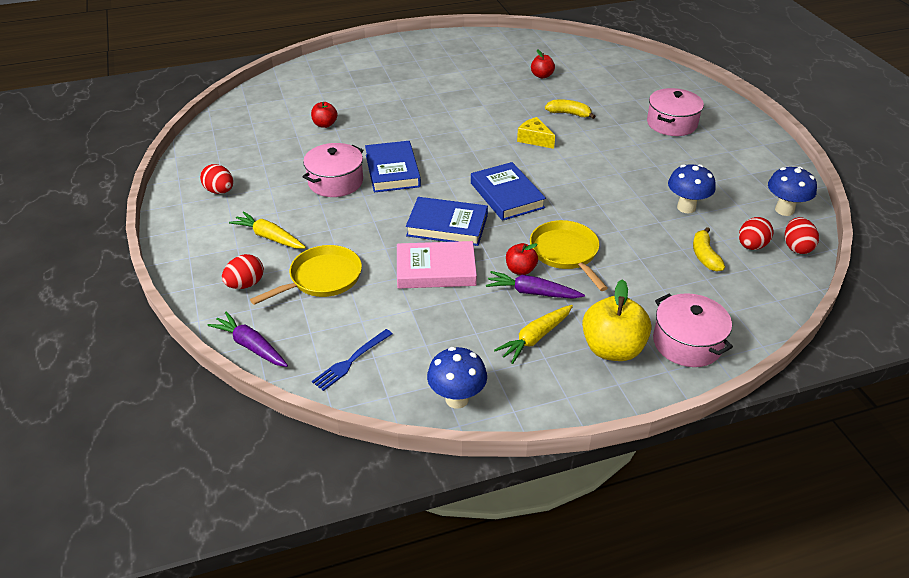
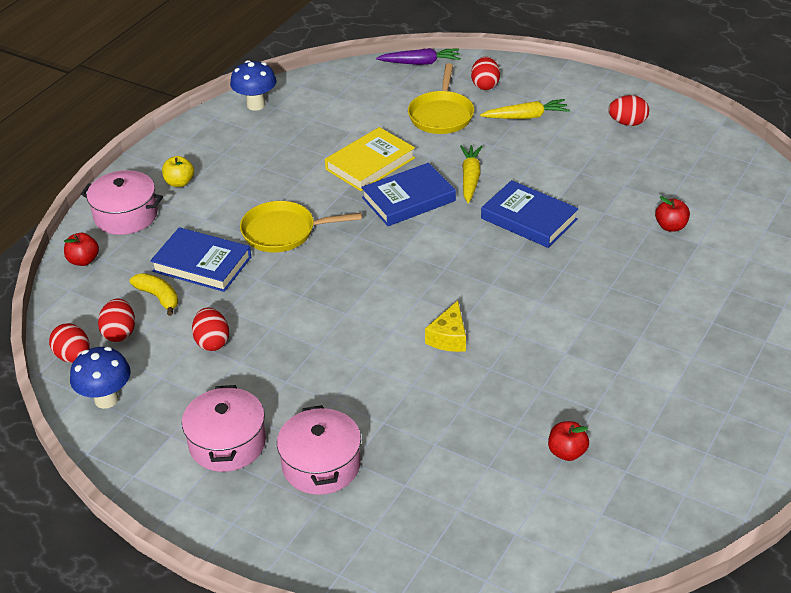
camera: 140 degrees right, 0 degrees up
pink pot [302,143,363,197] -> pink pot moved to [182,385,266,472]
blue fork [312,329,392,391] -> none
pink book [397,241,477,289] -> yellow book [325,127,415,191]
blue book [471,162,546,221] -> blue book moved to [150,227,251,292]
purple carrot [486,271,585,299] -> none
yellow carrot [494,305,573,364] -> yellow carrot moved to [460,145,483,204]
red apple [506,243,538,275] -> red apple moved to [64,233,99,266]
yellow cheese [517,117,555,149] -> yellow cheese turned 105 degrees clockwise [425,300,466,352]
yellow pan [530,220,608,291] -> yellow pan turned 150 degrees clockwise [240,201,362,252]
yellow banana [545,100,596,119] -> none
yellow apple [582,279,651,361] -> yellow apple [162,156,194,187], size x0.54
blue mushroom [668,164,716,214] -> red egg [192,308,229,351]

